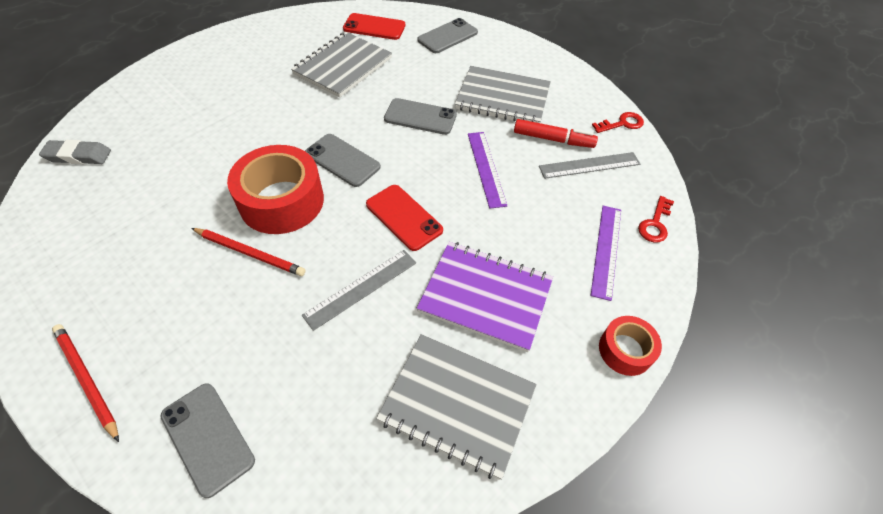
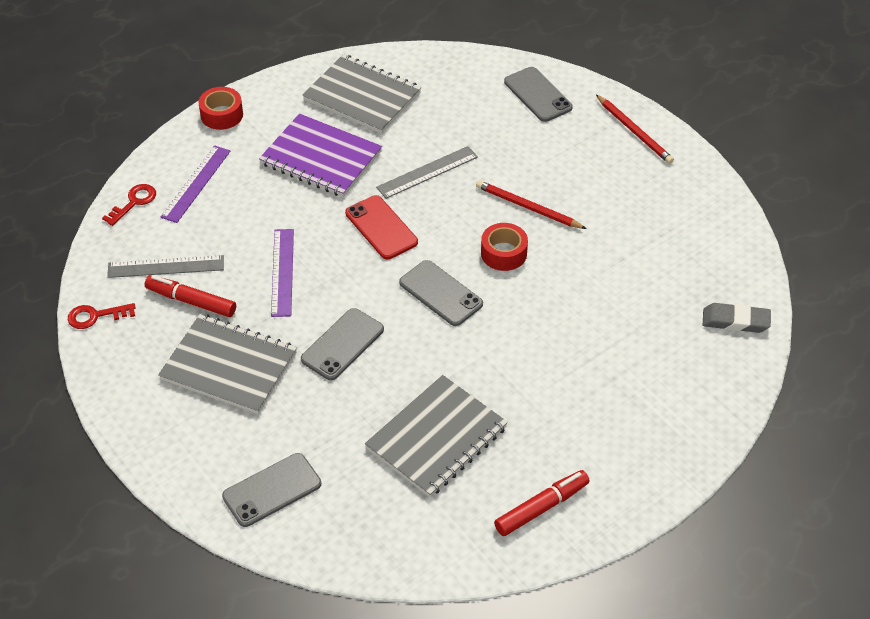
camera: 170 degrees left, 5 degrees down
red tape [227,145,324,234] -> red tape [481,223,528,271], size x0.54
red phone [343,13,405,40] -> none
grey phone [384,98,457,135] -> grey phone turned 75 degrees counterclockwise [301,308,384,380]
none -> red marker [494,470,590,536]

